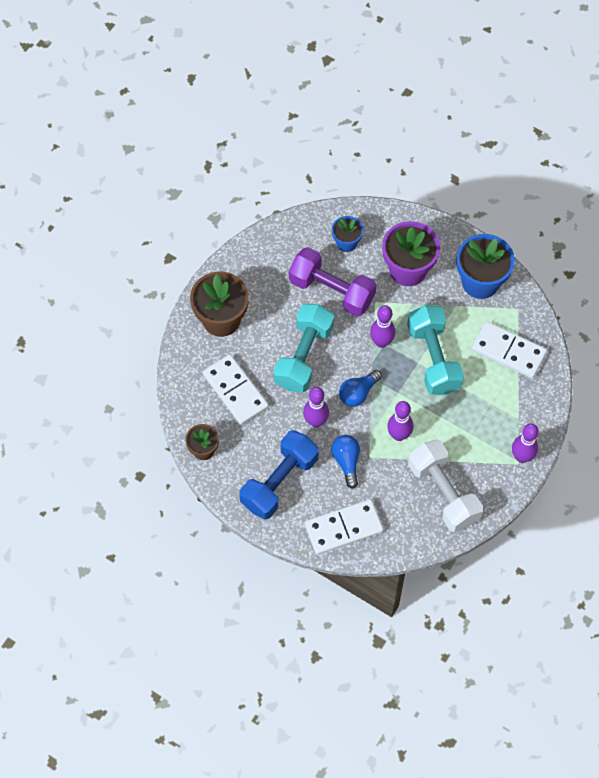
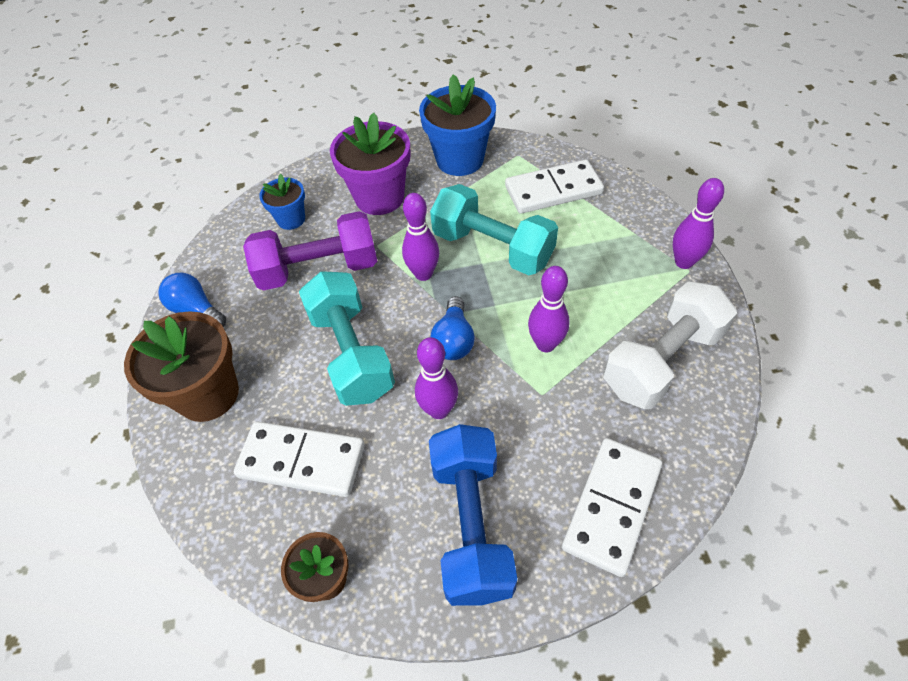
camera: 40 degrees left, 10 degrees down
blue light bulb [331,435,360,489] -> blue light bulb moved to [158,273,226,327]
white dumbbell [408,439,483,532] -> white dumbbell turned 60 degrees counterclockwise [603,281,737,409]

